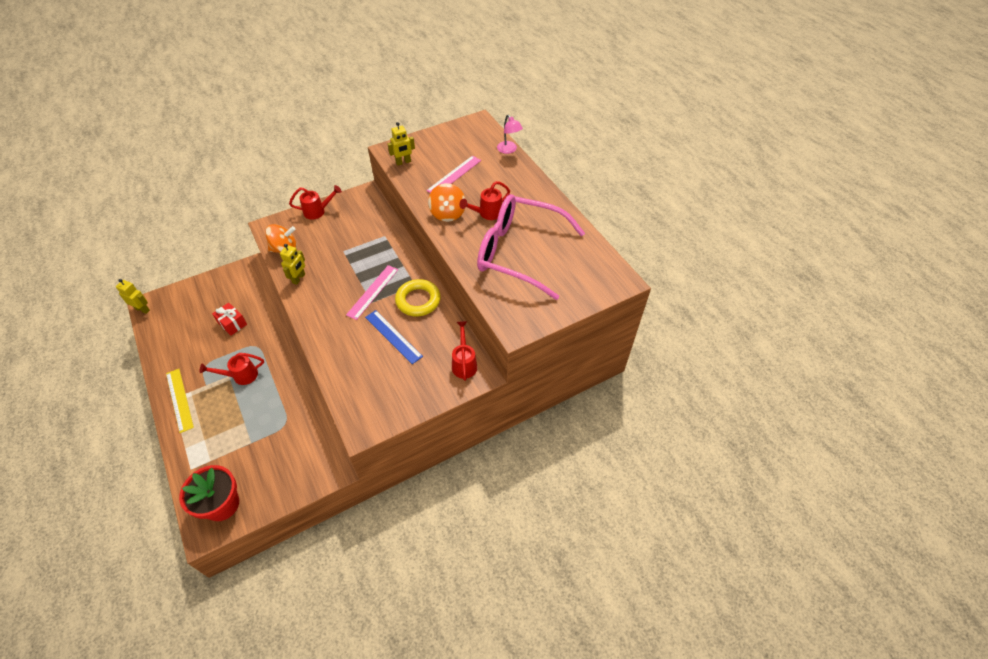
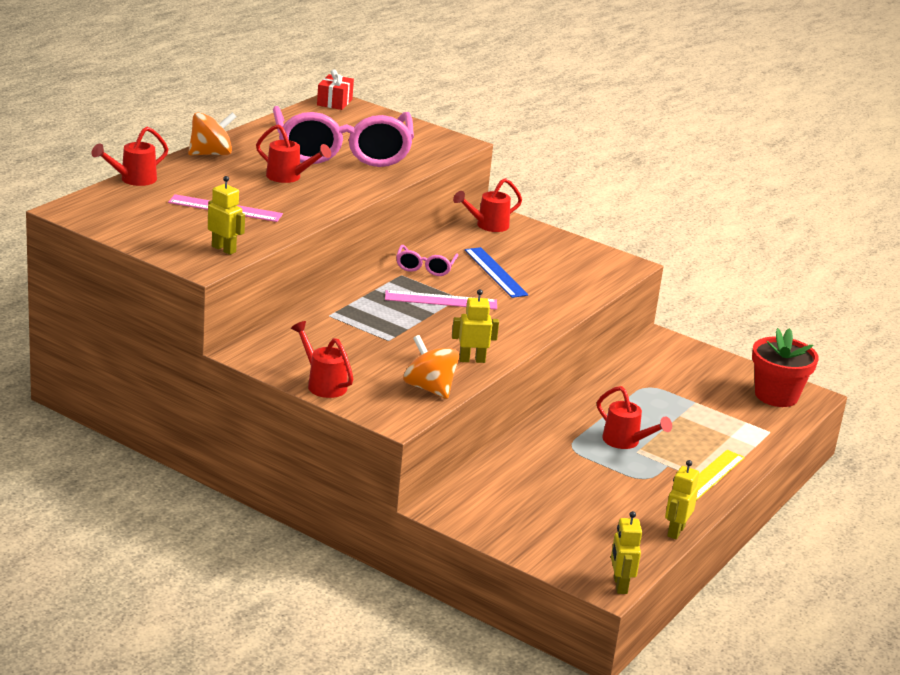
camera: 120 degrees left, 25 degrees down
red gift [212,303,247,335] -> red gift moved to [317,69,354,110]
blue ruler [365,310,423,364] -> blue ruler turned 45 degrees counterclockwise [465,247,528,298]
yellow ring [395,279,441,317] -> pink glasses [396,245,458,276]
orange spinning top [428,183,465,222] -> orange spinning top moved to [188,112,236,155]
pink lamp [497,115,523,154] -> red watering can [92,127,168,186]
none -> yellow robot [665,460,699,539]

